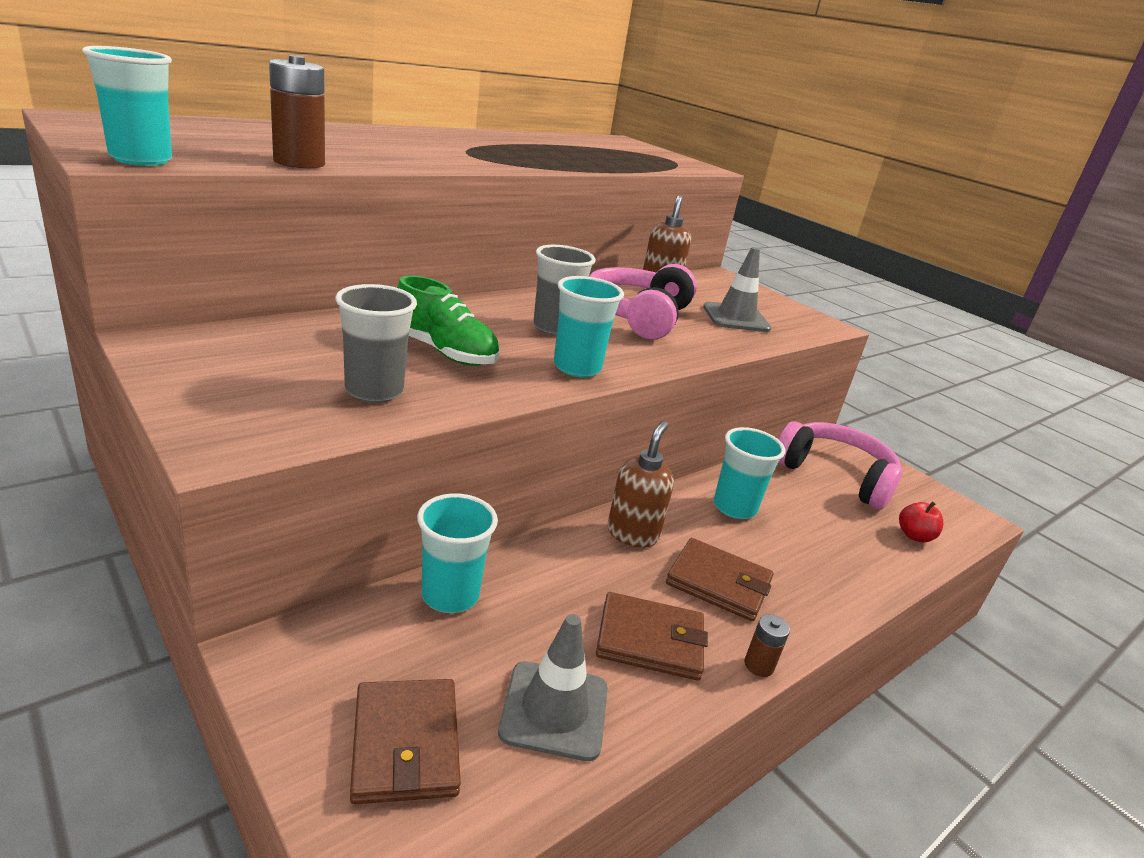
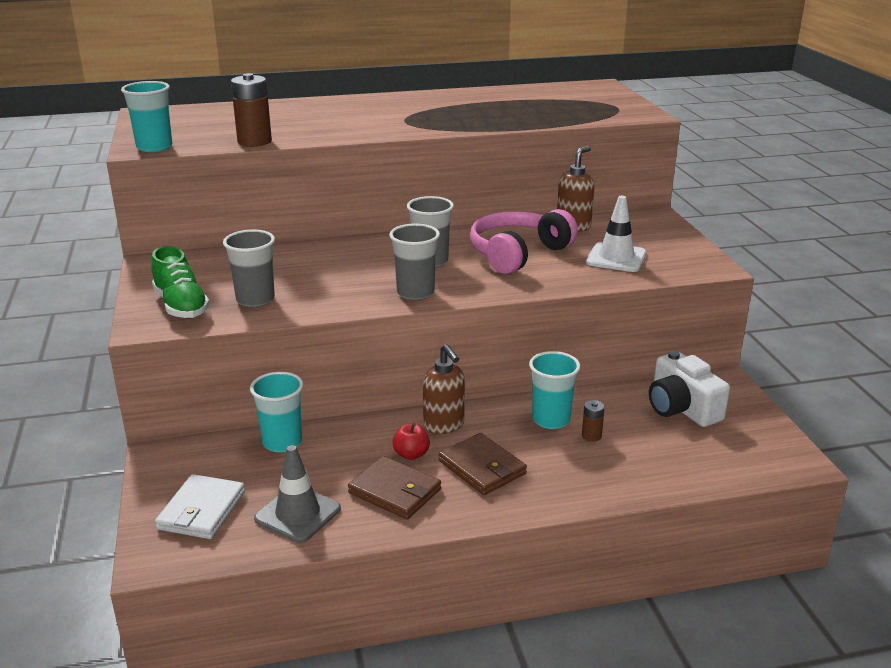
camera: 30 degrees right, 0 degrees up
brown wallet [350,679,461,804] -> white wallet [155,474,245,539]
green shoe [397,275,499,366] -> green shoe moved to [151,246,210,318]
turquoise cup [554,276,624,377] -> grey cup [389,223,440,301]
brown soap dispenser [607,421,674,548] -> brown soap dispenser turned 105 degrees clockwise [423,344,465,434]
grey traffic cone [703,247,771,332] -> white traffic cone [586,196,646,272]
brown battery [744,614,790,677] -> brown battery moved to [582,400,605,442]
pink headphones [778,421,902,510] -> white camera [649,350,730,427]
red apple [899,501,943,542] -> red apple moved to [392,423,430,460]

